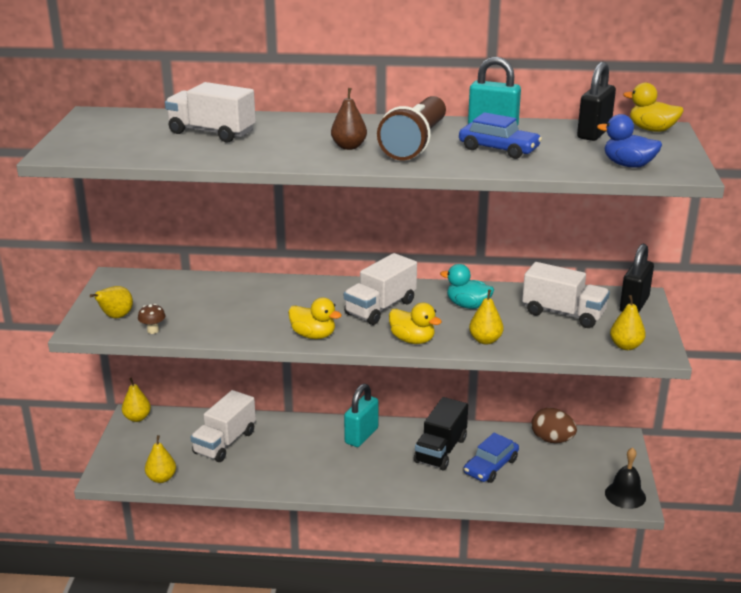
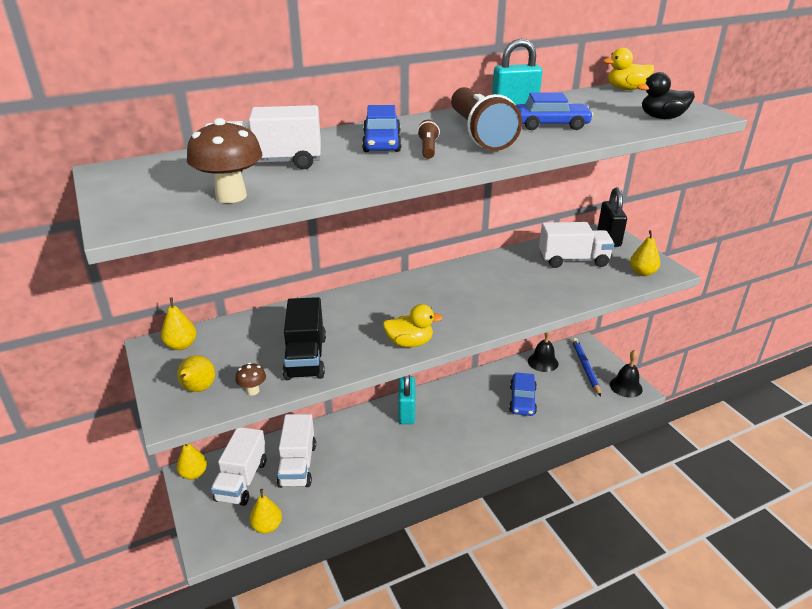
camera: 30 degrees left, 5 degrees up
brown pear [331,88,367,150] -> brown flashlight [417,120,440,159]
white truck [344,253,417,325] -> white truck moved to [211,427,266,506]
yellow duck [389,303,442,344] -> none
black truck [414,397,468,470] -> black truck moved to [283,297,326,380]
turquoise duck [440,264,494,309] -> none
yellow pear [469,289,503,345] -> yellow pear moved to [161,298,196,350]
brown egg [532,408,577,443] -> black bell [528,331,558,372]
black padlock [577,62,616,141] -> none
blue duck [597,114,662,168] -> black duck [637,72,695,119]
none -> brown mushroom [187,118,262,203]
none -> blue car [362,105,401,152]
none -> blue pencil [572,338,601,397]

